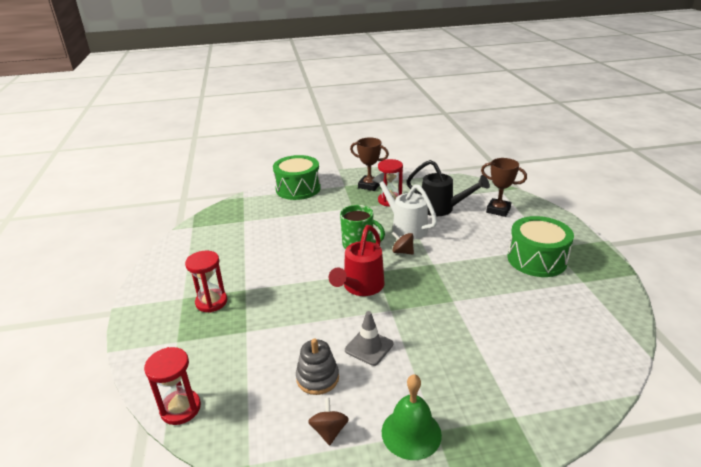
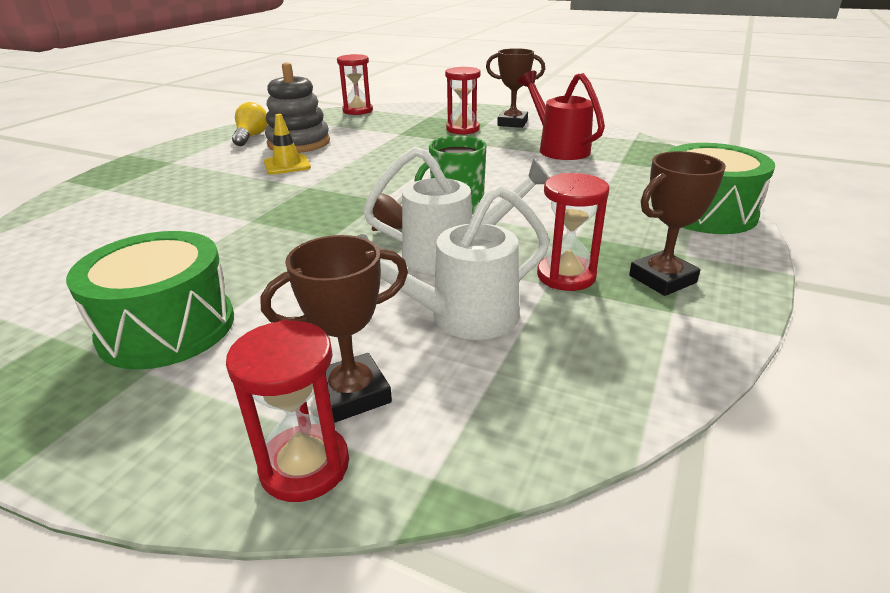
camera: 125 degrees right, 0 degrees up
grey stacking toy [296,338,339,395] -> grey stacking toy [265,62,330,153], size x1.54
brown spinning top [308,398,349,446] -> yellow light bulb [232,102,268,146]
red watering can [328,225,385,296] -> red watering can moved to [518,70,605,160]
grey traffic cone [345,311,393,366] -> yellow traffic cone [264,114,311,174]
green bell [382,374,442,460] -> none
black watering can [407,160,490,216] -> white watering can [357,185,550,340]
none -> red hourglass [226,320,349,502]
none -> brown trophy [486,48,545,128]

